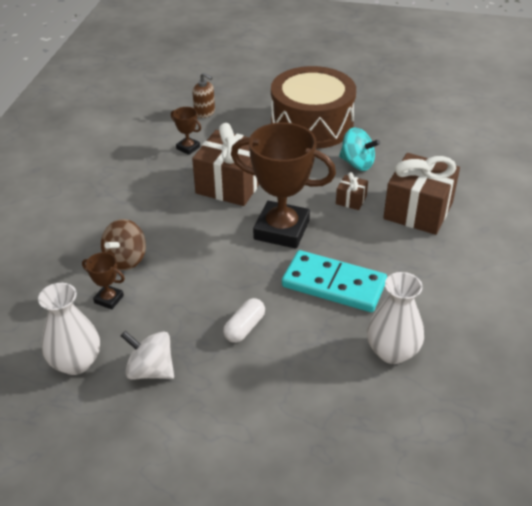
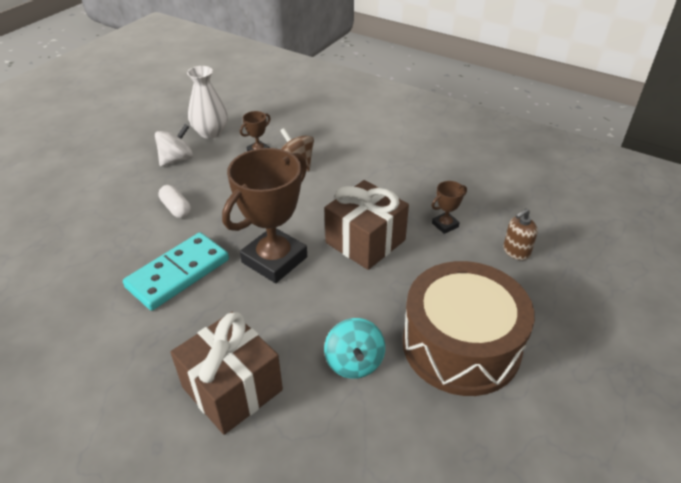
camera: 110 degrees right, 0 degrees up
brown gift [336,172,368,210] -> none
turquoise spinning top [339,128,380,171] -> turquoise spinning top turned 60 degrees counterclockwise [324,318,385,379]
white vase [367,272,424,364] -> none

